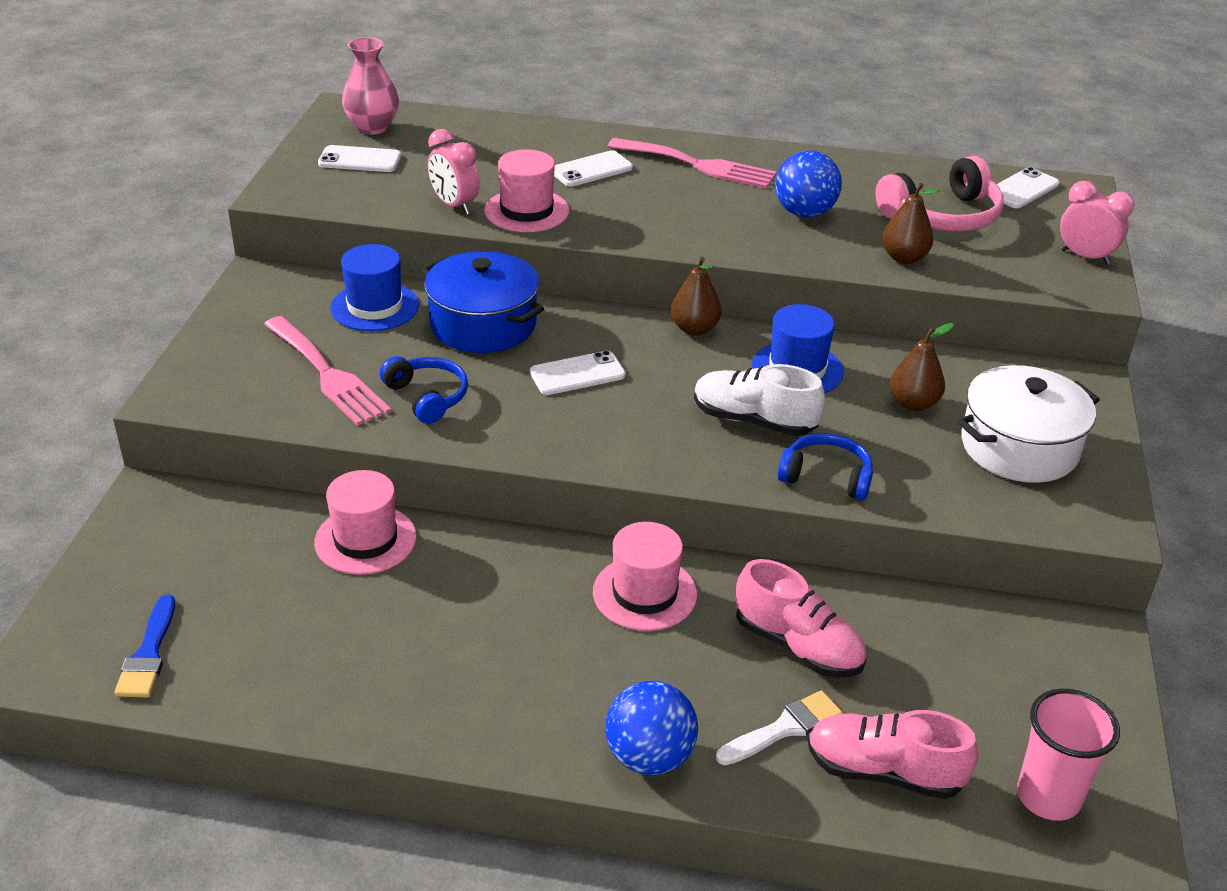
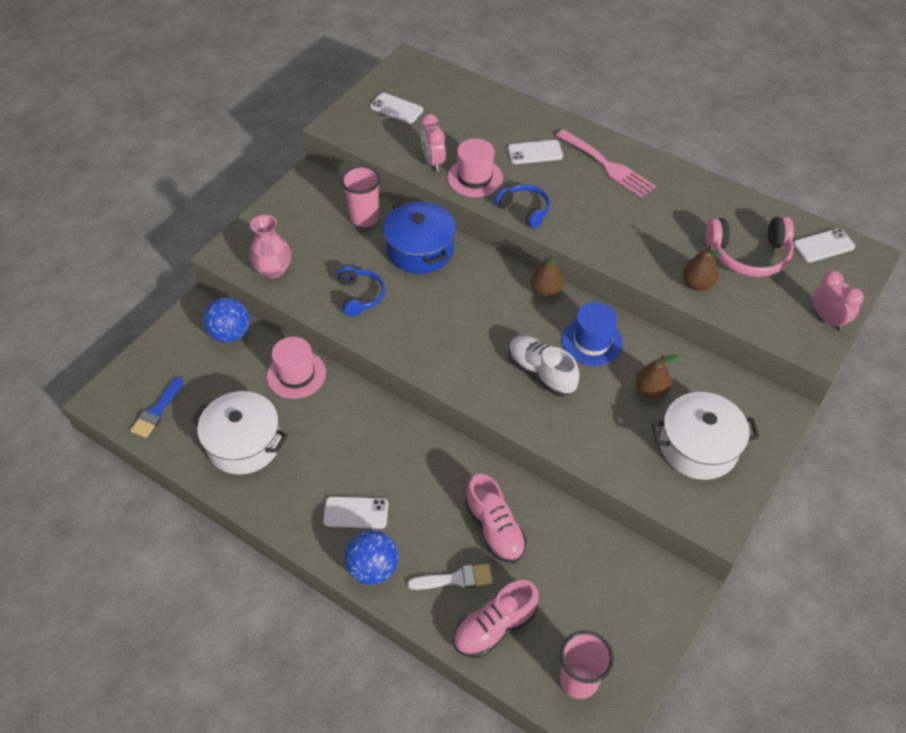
camera: 25 degrees right, 15 degrees up
pink fork [264,316,391,426] -> none
blue hat [330,244,419,331] -> pink cup [341,166,381,227]
pink vase [342,37,399,135] -> pink vase moved to [249,215,291,278]
white phone [530,350,626,395] -> white phone moved to [323,496,388,529]
pink hat [593,522,697,631] -> none
blue ball [775,150,842,218] -> blue ball moved to [203,297,250,343]
blue headphones [778,433,873,500] -> blue headphones moved to [495,184,550,229]
pink shoe [808,710,978,799] -> pink shoe turned 75 degrees counterclockwise [453,580,539,658]
none -> white pot [191,391,288,475]

